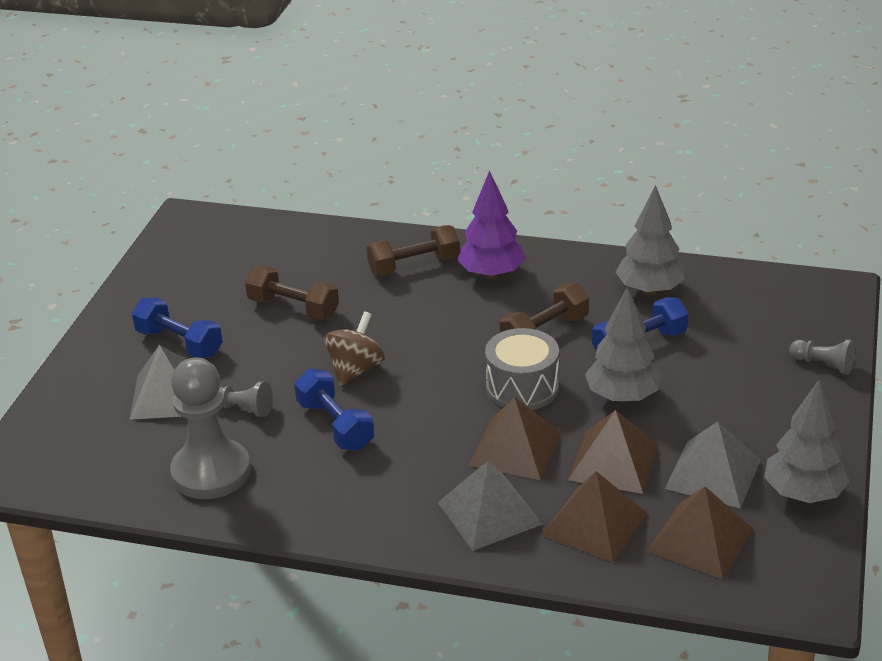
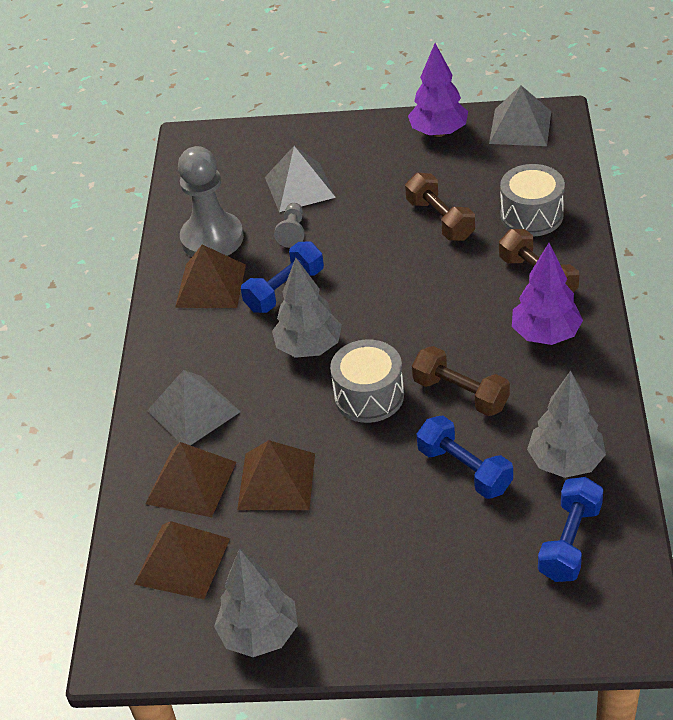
camera: 80 degrees right, 10 degrees up
blue dumbbell [132,297,223,358] -> blue dumbbell moved to [538,477,603,582]
brown dumbbell [245,266,339,320] -> brown dumbbell turned 45 degrees counterclockwise [405,173,475,241]
brown spinning top [324,311,385,386] -> none
brown pyramid [468,397,561,480] -> brown pyramid moved to [175,245,246,308]
grey tree [585,287,662,403] -> grey tree moved to [272,258,342,358]
grey pyramid [665,422,761,509] -> grey pyramid moved to [489,85,551,146]
grey pawn [789,339,855,375] -> none
none -> purple tree [408,43,468,137]
none -> grey drum [500,164,565,237]

